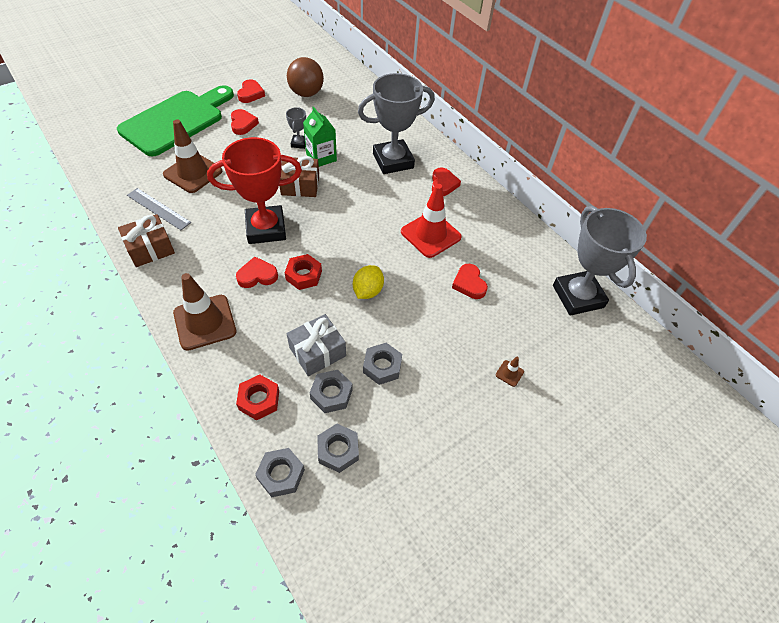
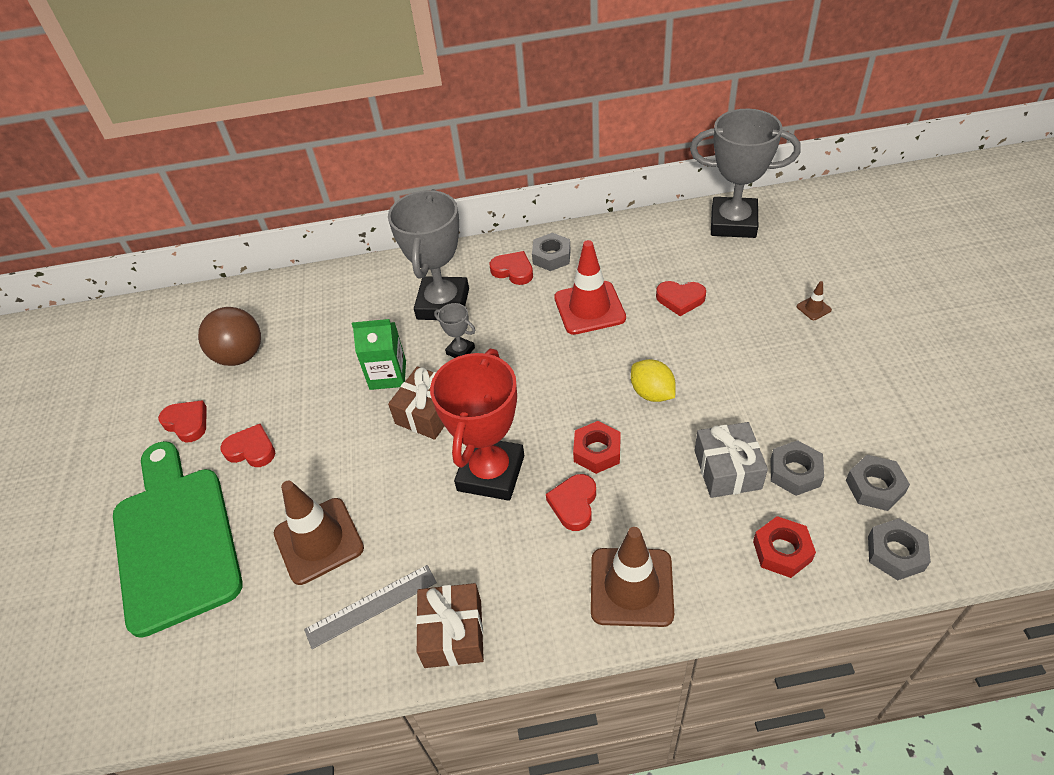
camera: 55 degrees left, 5 degrees down
grey trophy [286,107,306,149] -> grey trophy moved to [434,303,475,358]
grey nut [363,343,402,385] -> grey nut moved to [532,233,571,271]

